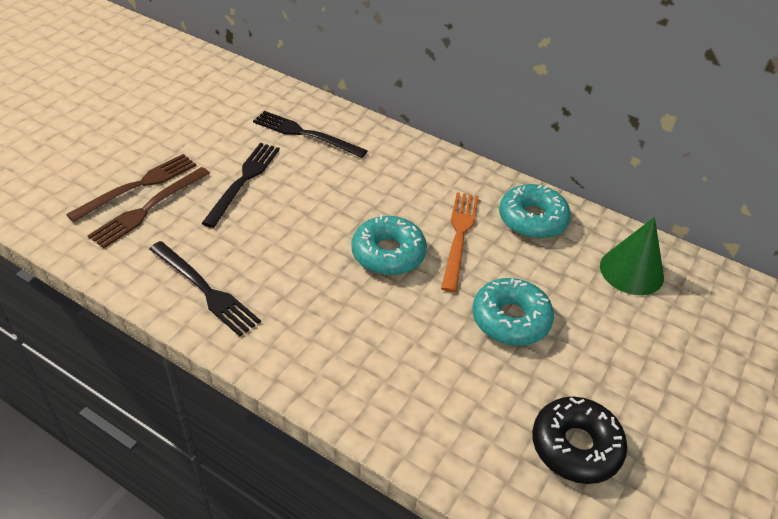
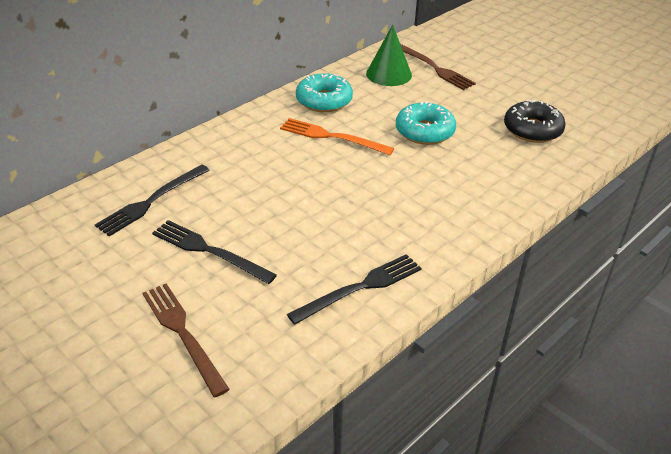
camera: 75 degrees left, 5 degrees down
brown fork [87,167,210,248] -> brown fork moved to [400,44,476,90]
turquoise donut [352,215,427,275] -> none

